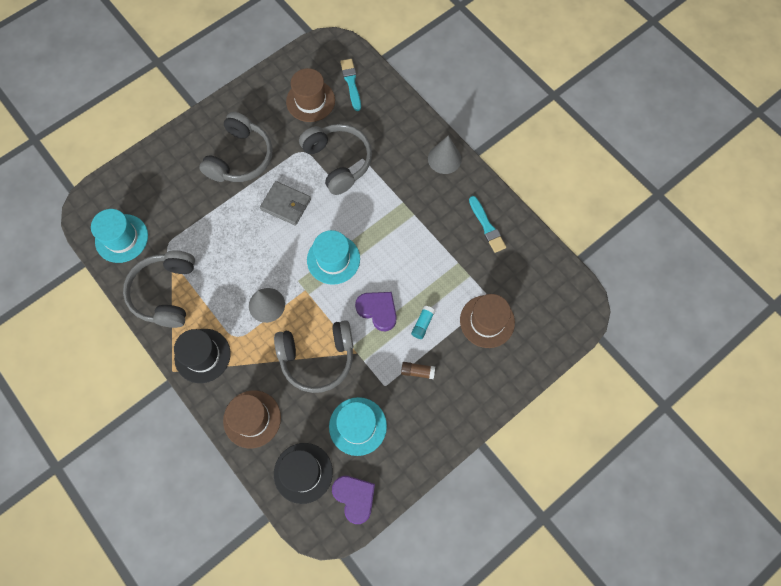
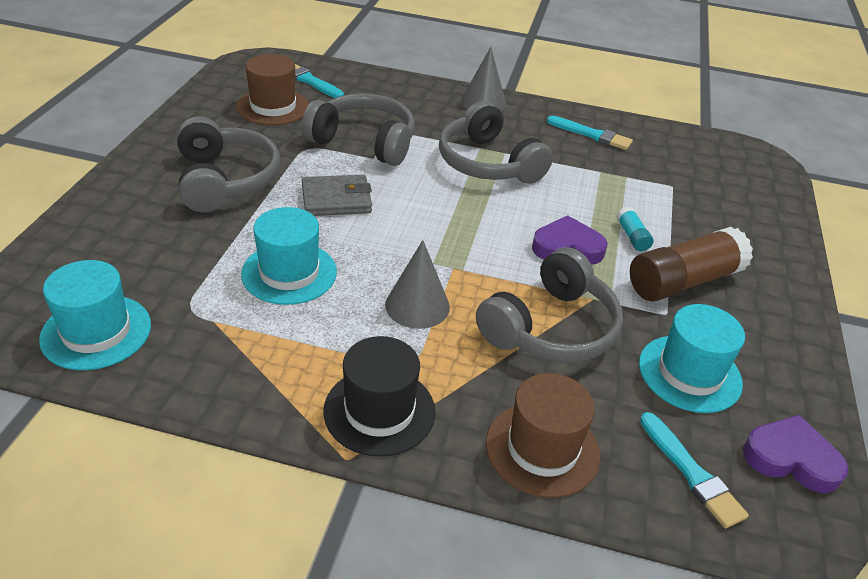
camera: 40 degrees left, 30 degrees down
grey headphones [123,251,195,328] -> grey headphones moved to [439,101,553,184]
black hat [274,443,333,504] -> turquoise brush [640,412,749,528]
turquoise hat [307,230,360,285] -> turquoise hat moved to [241,207,337,305]
brown glue stick [401,362,435,379] -> brown glue stick [630,227,753,302], size x2.26
brown hat [460,294,515,348] -> none

